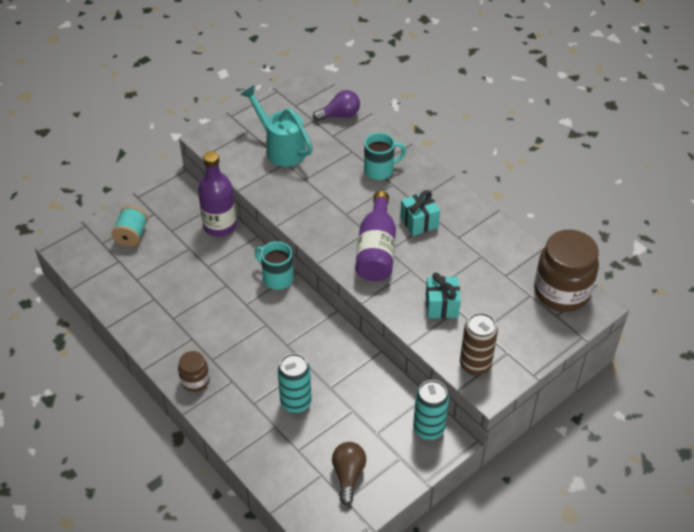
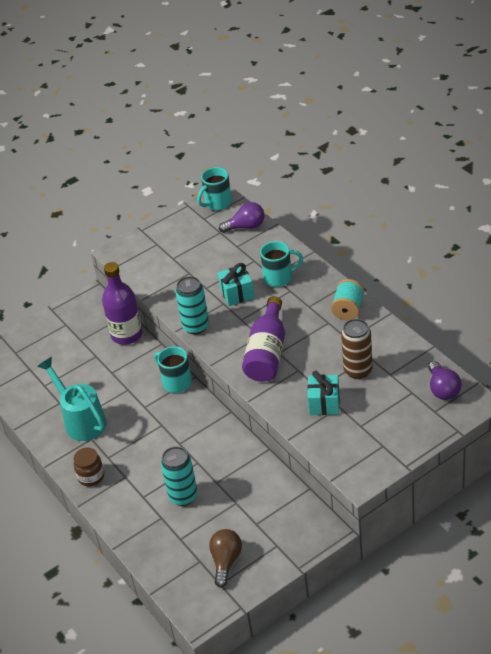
camera: 10 degrees right, 5 degrees down
turquoise spool [111,206,148,247] -> turquoise spool moved to [331,279,364,320]
turquoise watering can [240,85,313,167] -> turquoise watering can moved to [37,357,107,441]
turquoise gift [400,190,440,236] -> turquoise gift moved to [218,263,254,306]
turquoise can [413,380,449,440] -> turquoise can moved to [175,276,209,334]
brown can [460,313,498,375] -> brown can moved to [341,319,373,379]
brown jar [534,230,599,312] -> purple light bulb [428,361,461,400]
none -> turquoise mug [197,167,232,210]

